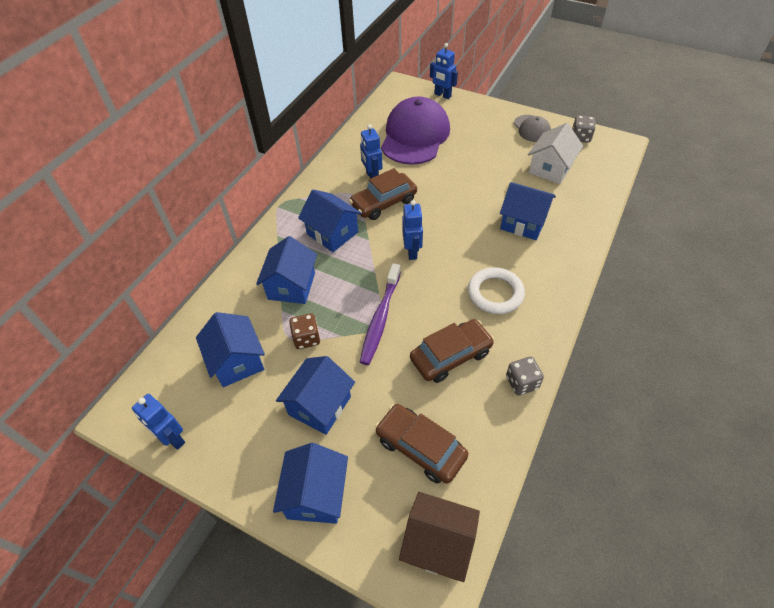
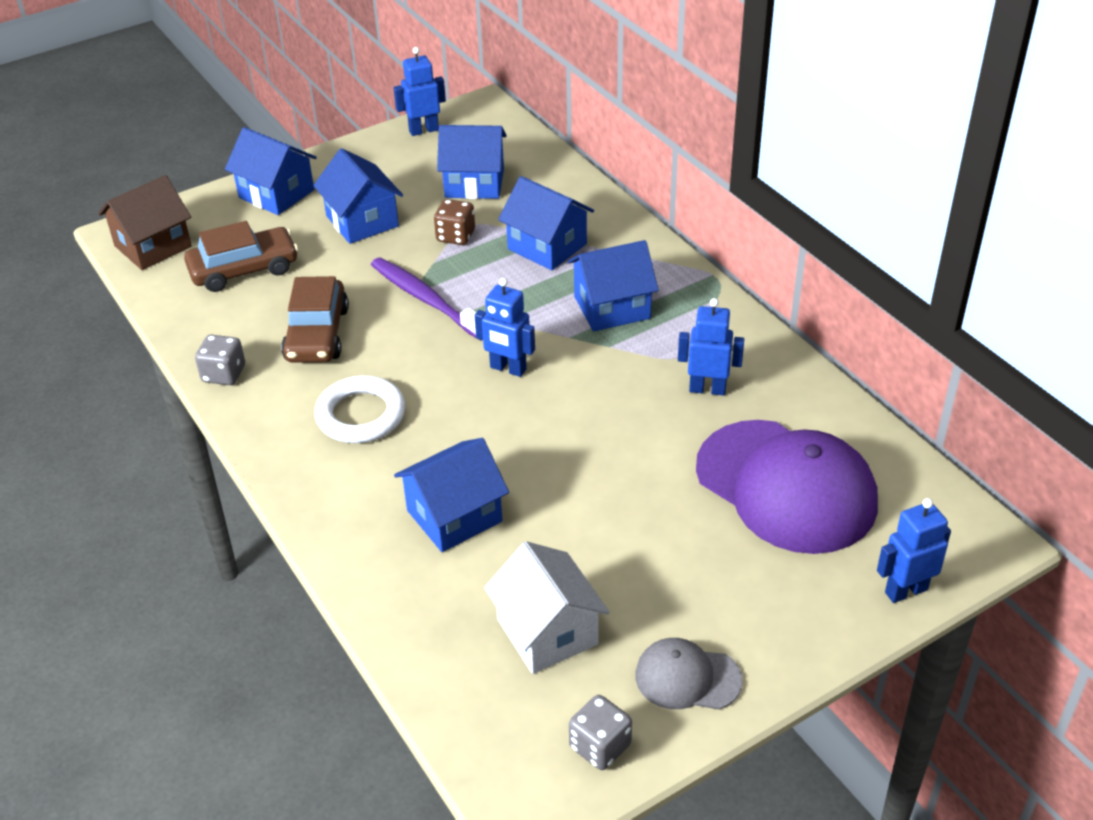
camera: 120 degrees right, 10 degrees down
brown car [349,168,417,220] -> none

